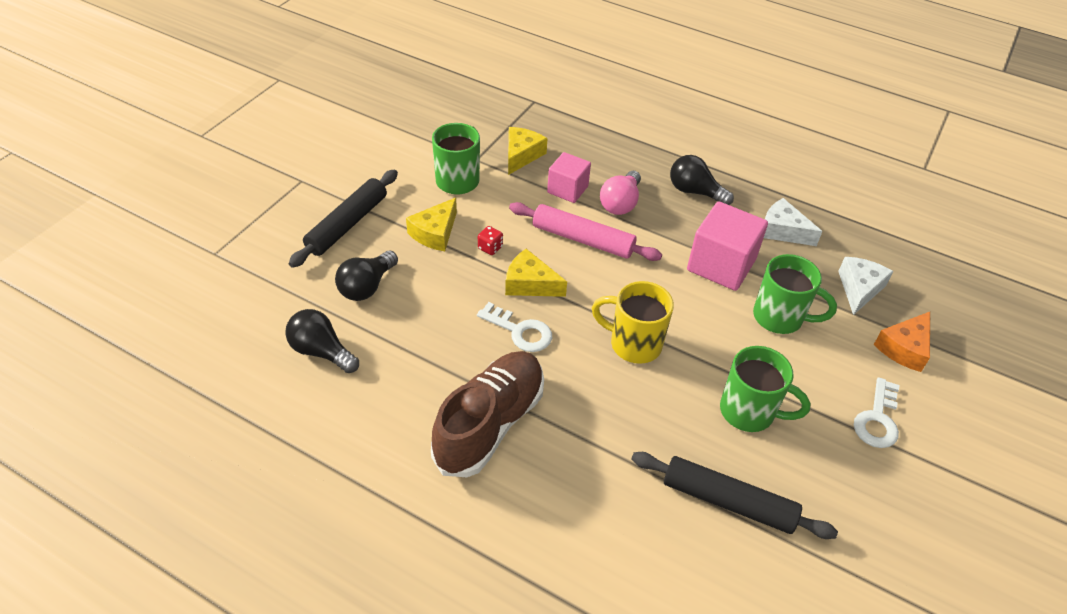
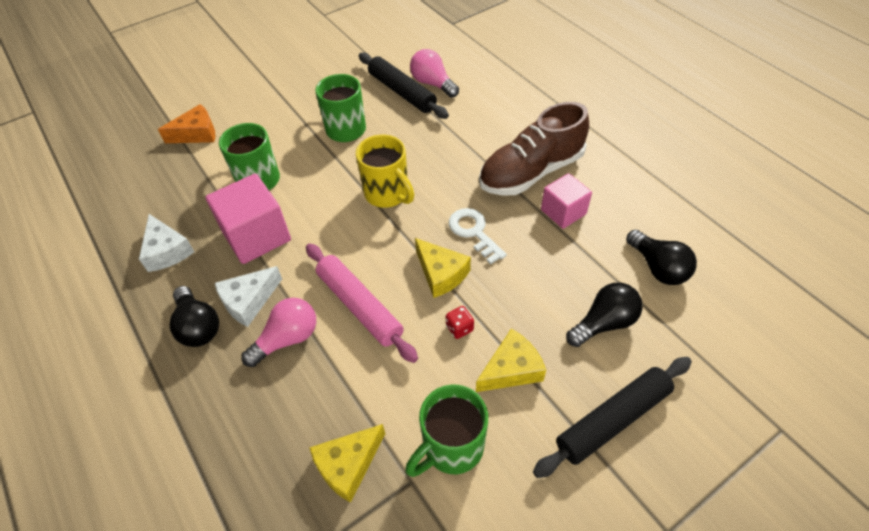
camera: 150 degrees left, 5 degrees up
pink cube [547,152,591,203] -> pink cube moved to [541,173,592,229]
white cheese [838,257,893,315] -> white cheese moved to [215,266,282,327]
white key [854,377,899,448] -> none
none -> pink light bulb [410,49,459,98]

